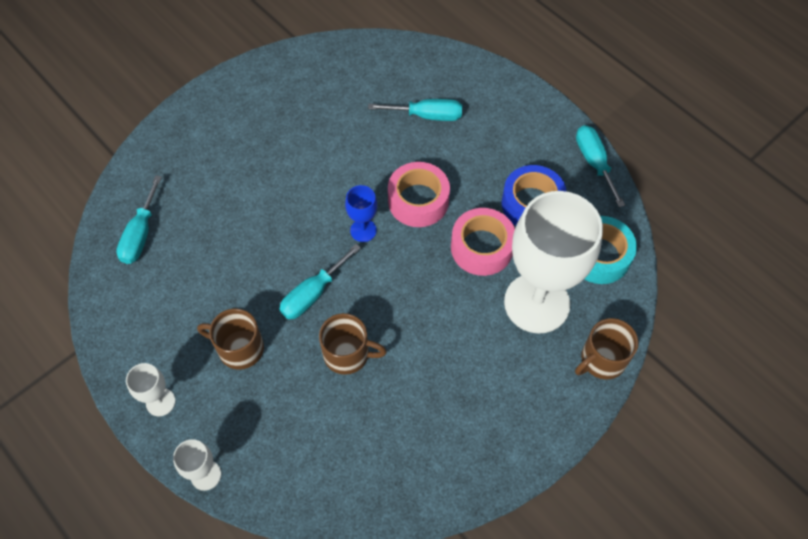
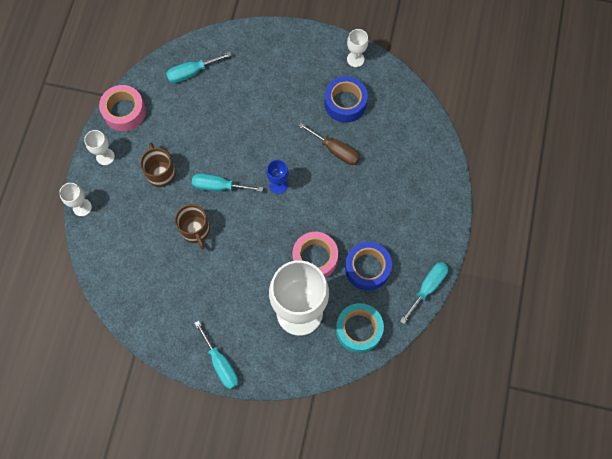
camera: 55 degrees right, 10 degrees up
turquoise screwdriver [368,99,462,121] -> turquoise screwdriver moved to [194,320,238,389]
pink tape [388,162,450,227] -> pink tape moved to [99,85,146,131]
brown mug [575,318,638,380] -> none
none -> brown screwdriver [299,123,360,165]
none -> blue tape [324,76,368,123]
none -> white goblet [347,29,368,67]

